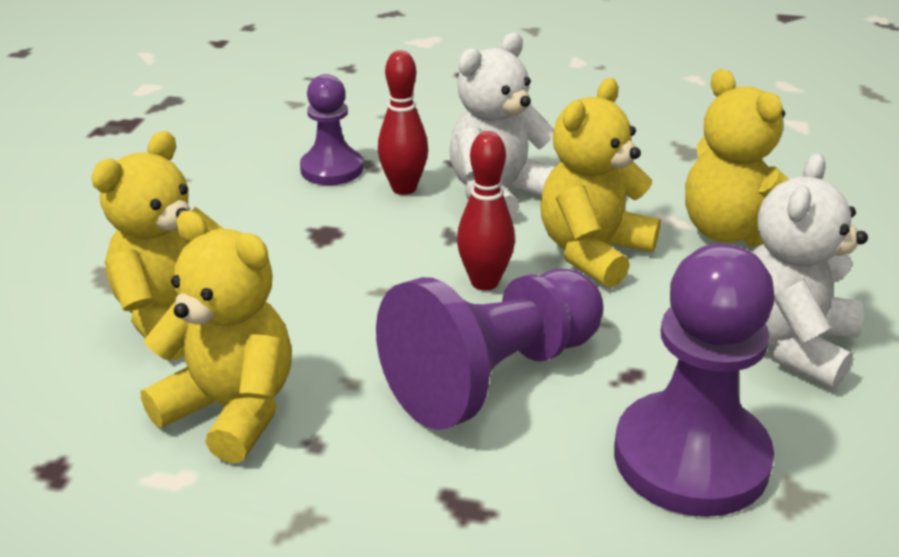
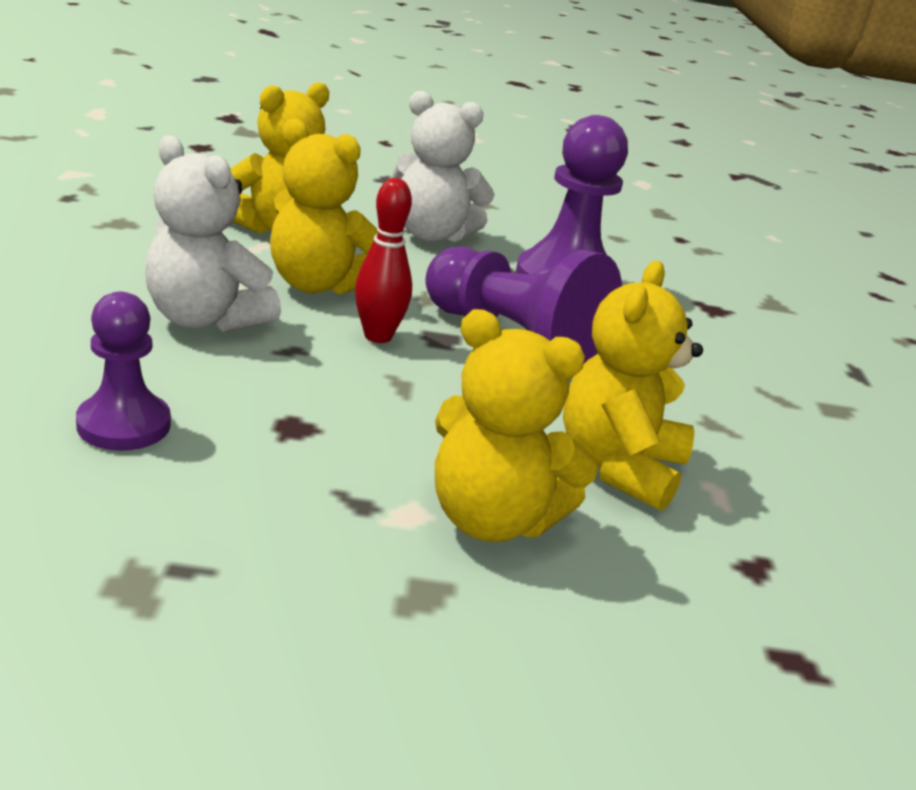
camera: 105 degrees left, 5 degrees down
red bowling pin [378,50,428,195] -> none

